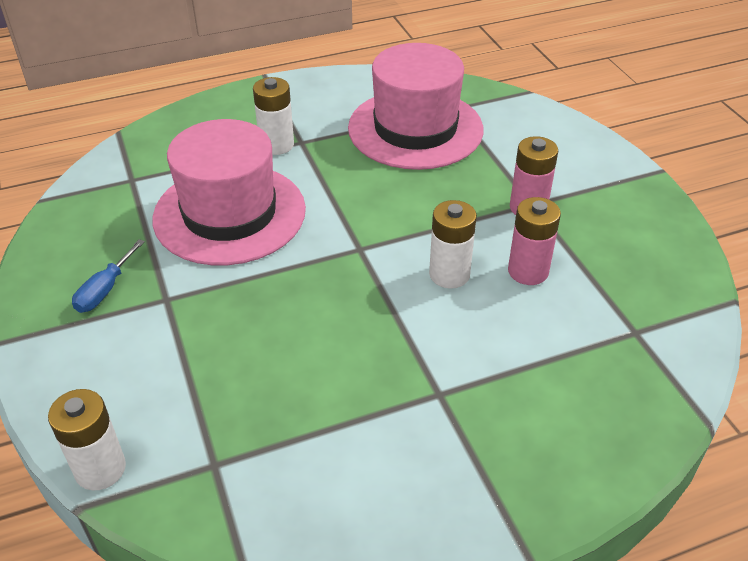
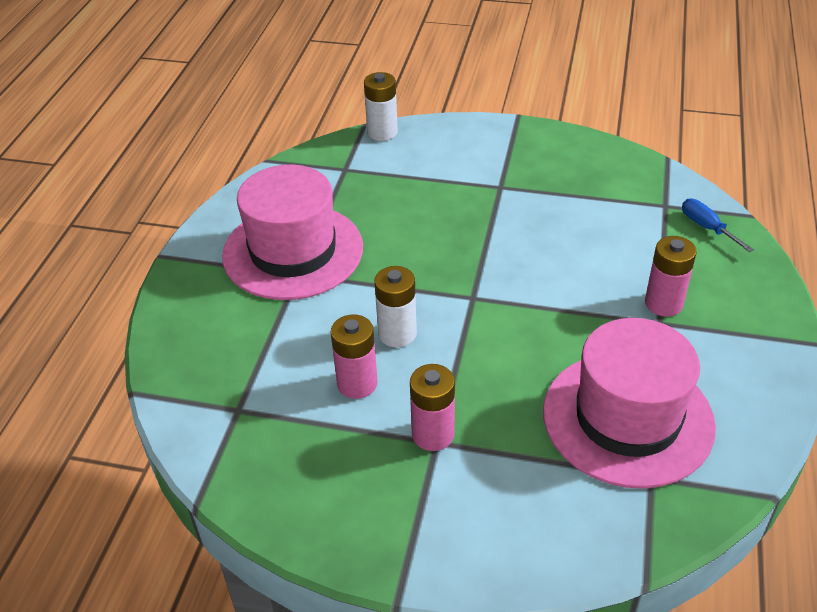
camera: 125 degrees right, 0 degrees up
blue screwdriver [72,239,145,313] -> blue screwdriver moved to [682,199,754,252]
pink hat [152,119,306,265] -> pink hat moved to [222,165,363,300]
white battery [253,77,294,155] -> pink battery [645,236,697,317]

